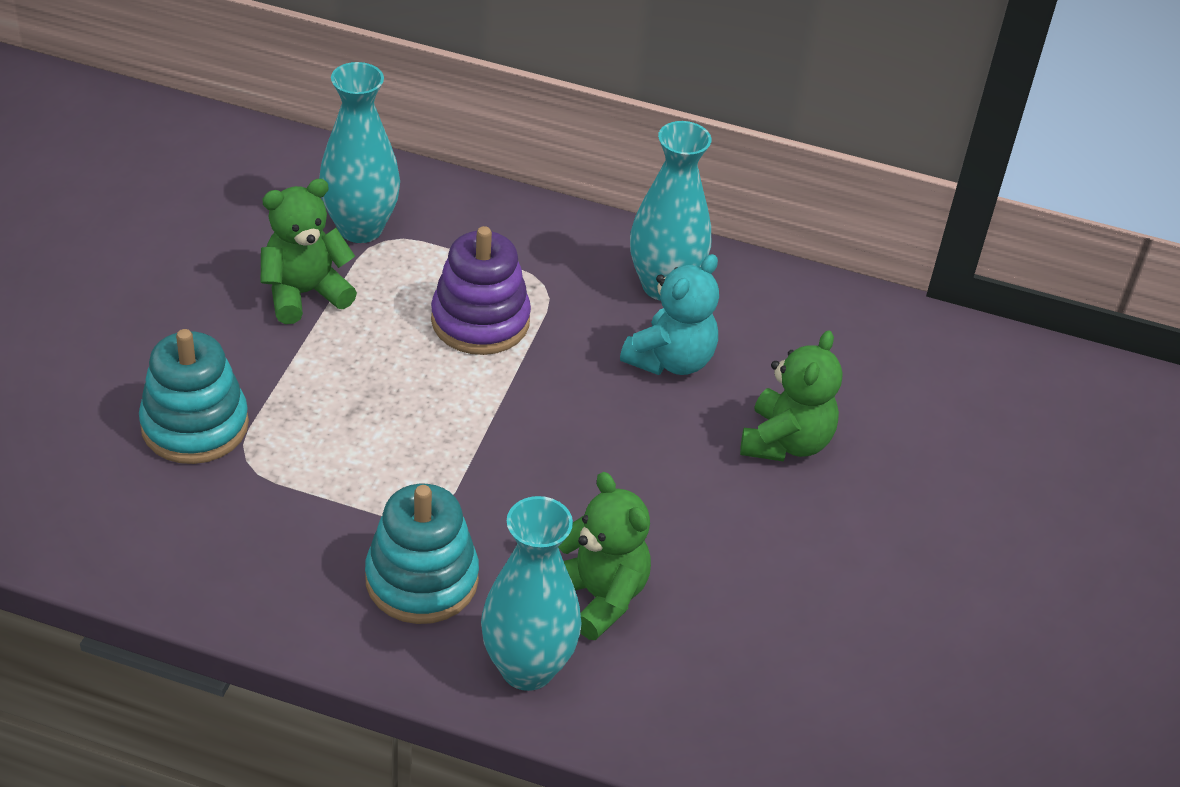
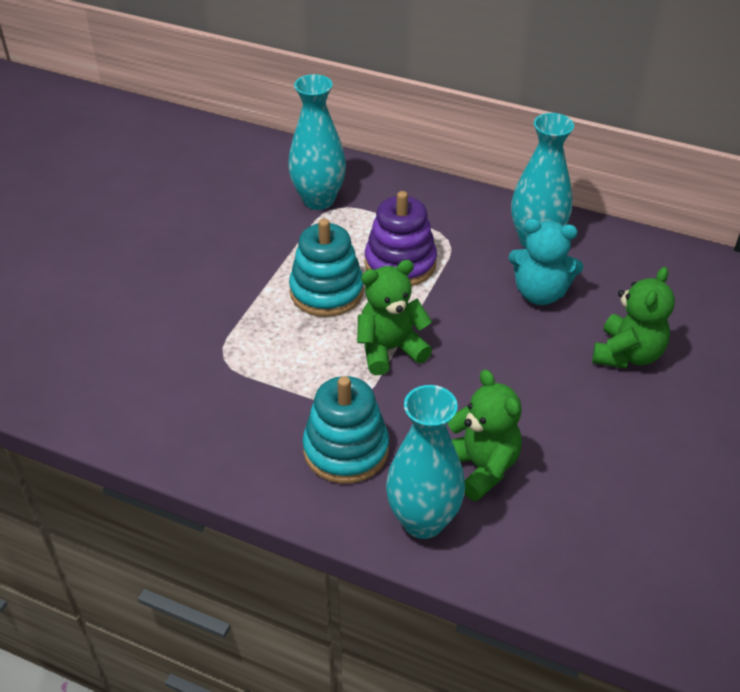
camera: 10 degrees right, 0 degrees up
turquoise stacking toy [139,329,249,464] -> turquoise stacking toy moved to [289,219,364,317]
green teddy bear [261,178,357,324] -> green teddy bear moved to [357,260,432,375]
turquoise teddy bear [620,254,719,375] -> turquoise teddy bear turned 60 degrees clockwise [509,219,583,305]

